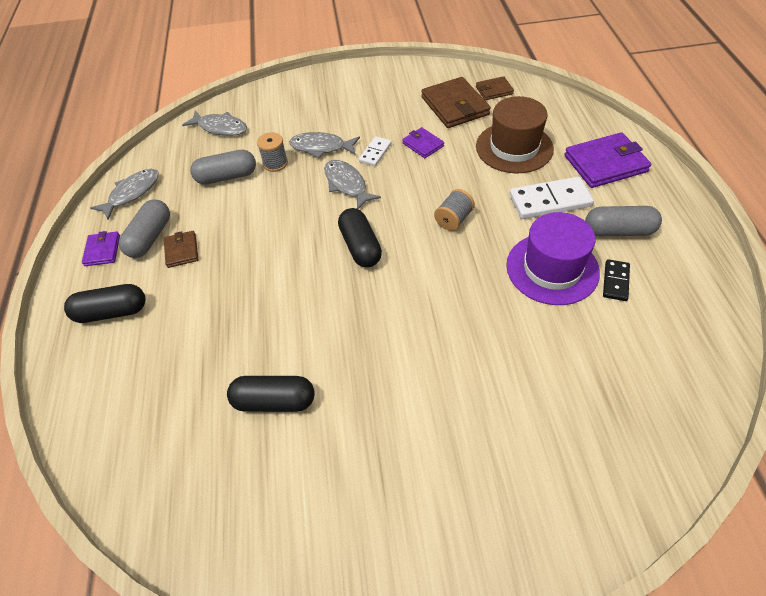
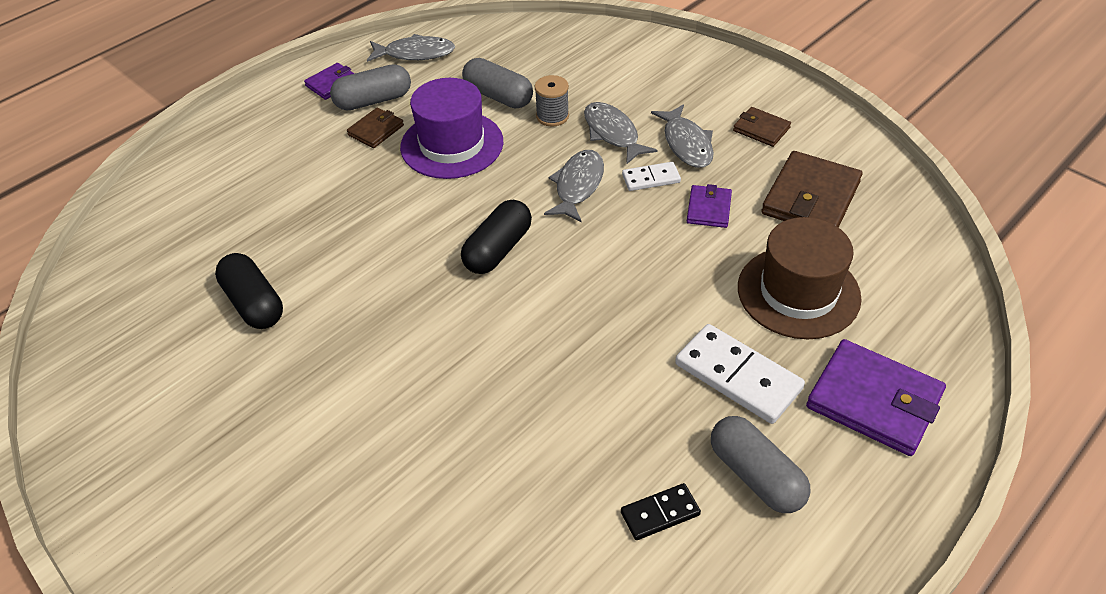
camera: 50 degrees right, 5 degrees down
black capsule [64,284,145,323] -> none
grey fish [182,111,247,136] -> grey fish moved to [651,104,714,168]
grey spool [434,189,475,231] -> none
brown wallet [476,76,514,100] -> brown wallet moved to [733,107,791,147]
purple hat [506,212,600,305] -> purple hat moved to [400,78,503,179]

